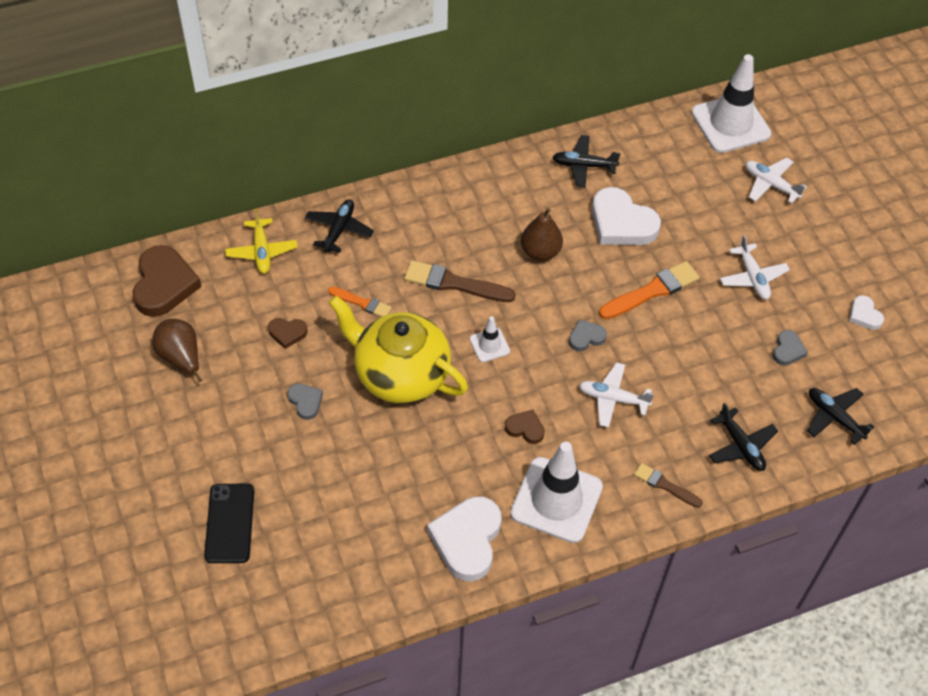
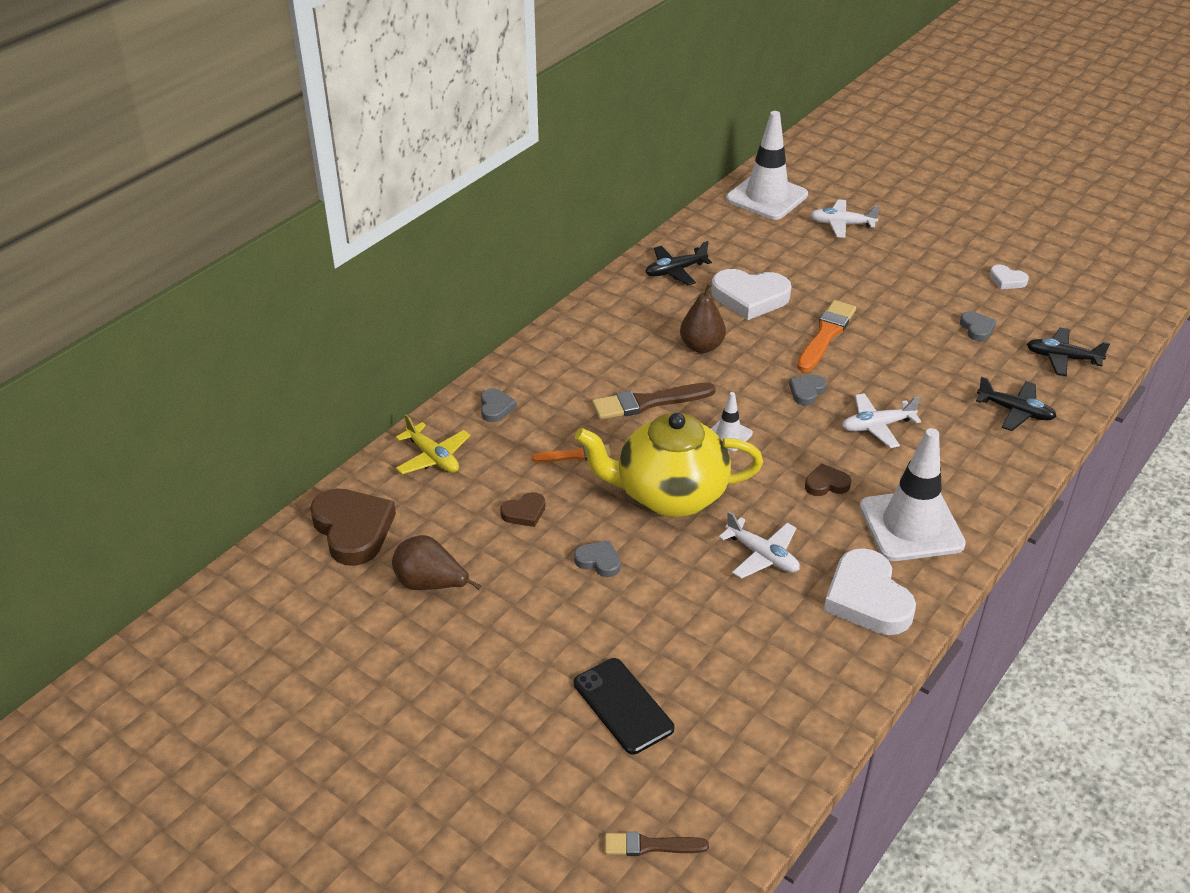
camera: 30 degrees left, 15 degrees down
black plane [305,199,374,253] -> grey heart [481,388,517,422]
brown brush [634,463,703,508] -> brown brush moved to [605,832,709,856]
white plane [720,235,790,300] -> white plane moved to [718,511,800,579]

